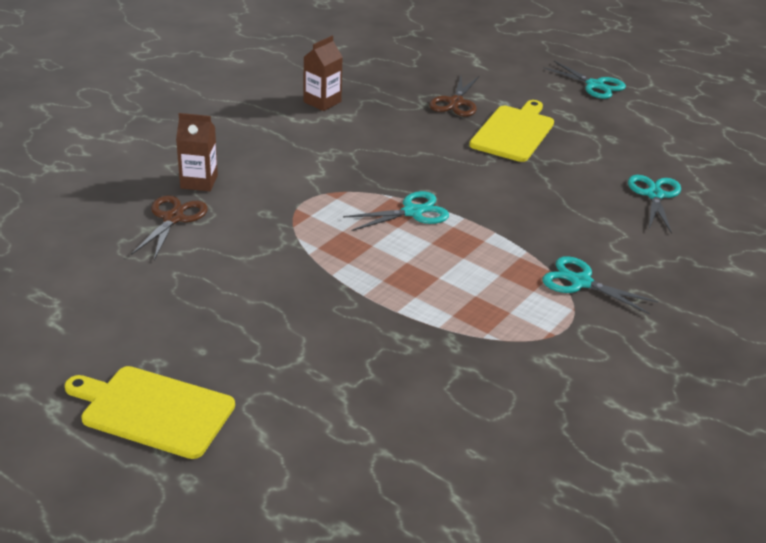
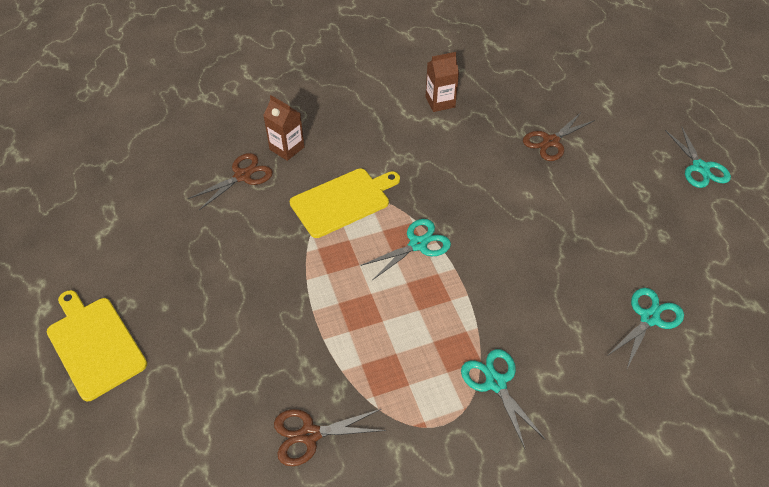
camera: 35 degrees right, 15 degrees up
turquoise scissors [343,191,449,231] -> turquoise scissors turned 45 degrees counterclockwise [361,219,451,280]
yellow cutting board [469,100,554,162] -> yellow cutting board moved to [290,169,400,238]
none -> brown scissors [274,409,386,466]

